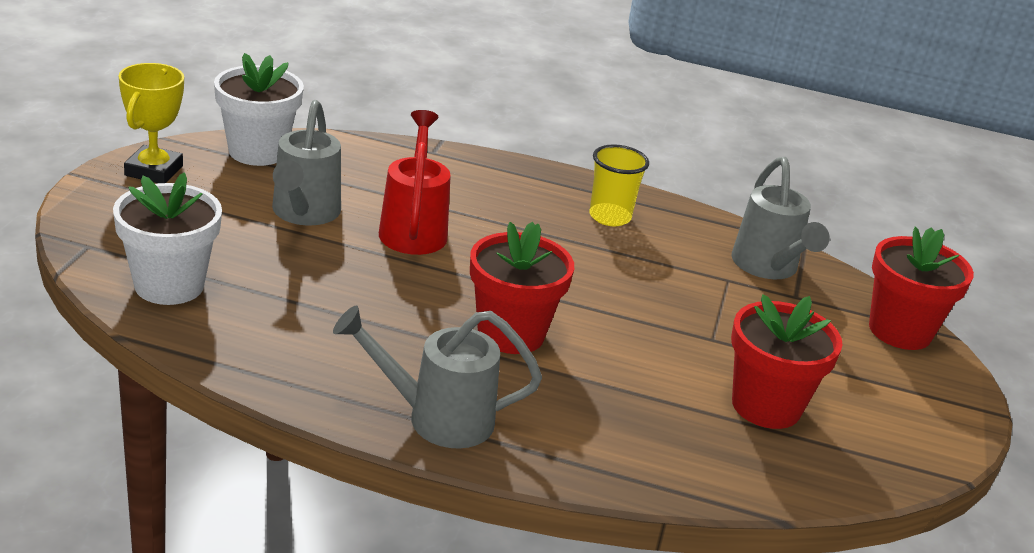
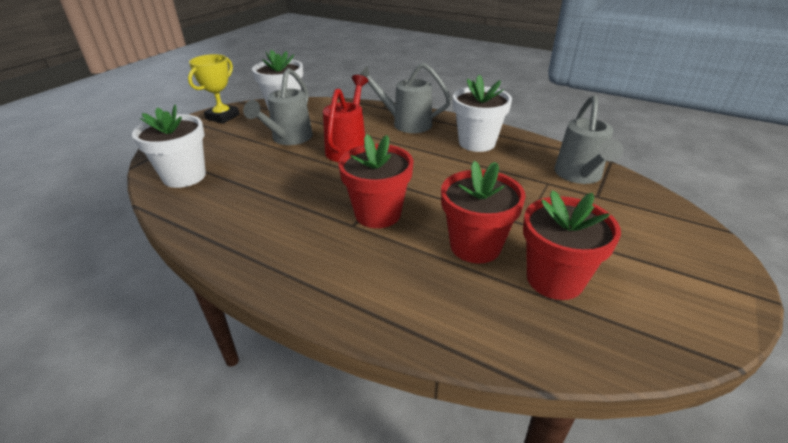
camera: 20 degrees right, 5 degrees up
grey watering can [333,305,542,449] -> grey watering can moved to [359,63,451,133]
yellow cup [589,144,649,226] -> white flower pot [453,75,512,152]
red flower pot [869,227,974,350] -> red flower pot moved to [441,161,526,264]

